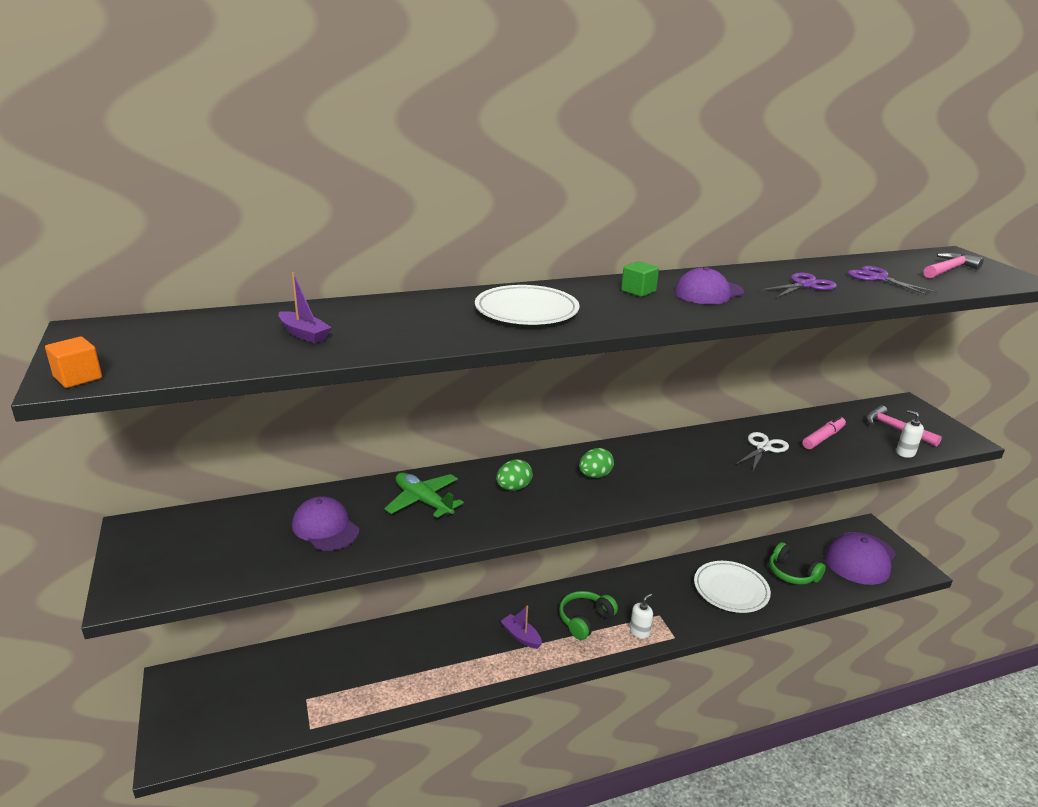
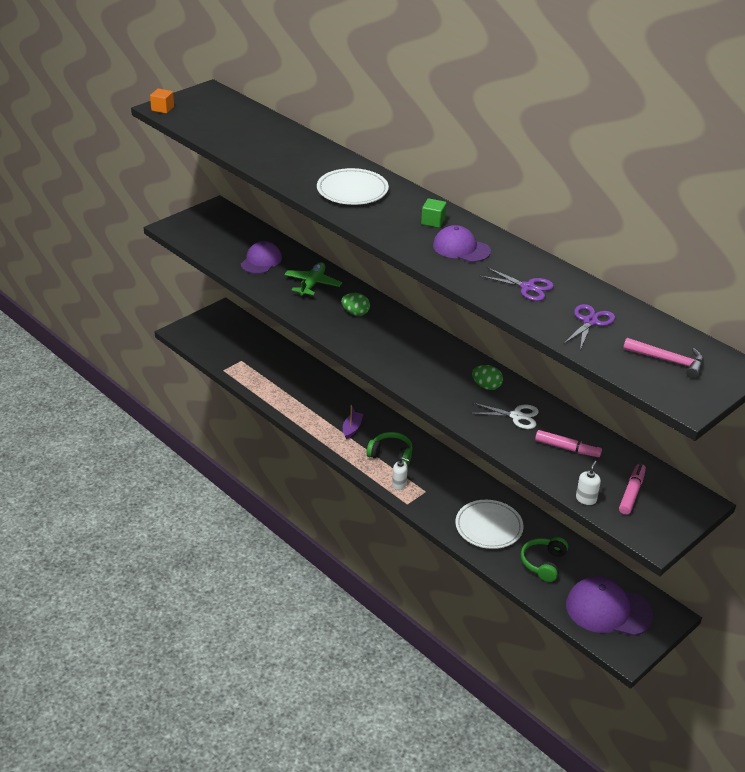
camera: 65 degrees right, 10 degrees up
purple boat [278,272,332,343] -> none
green egg [579,448,614,478] -> green egg moved to [472,365,503,390]
pink hammer [866,405,942,446] -> pink marker [619,464,646,515]

